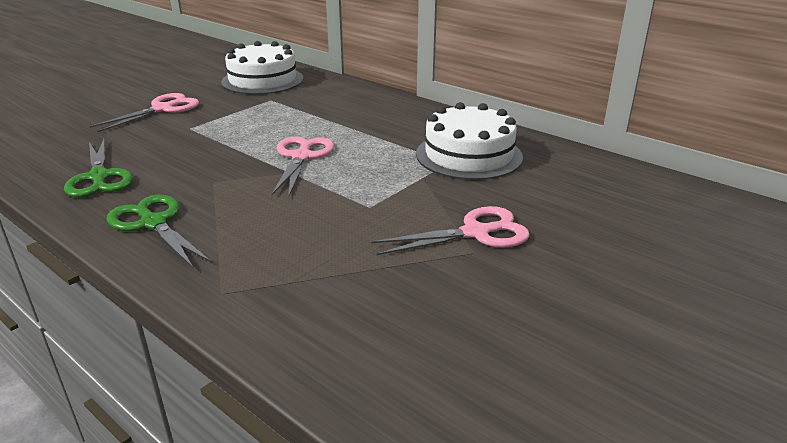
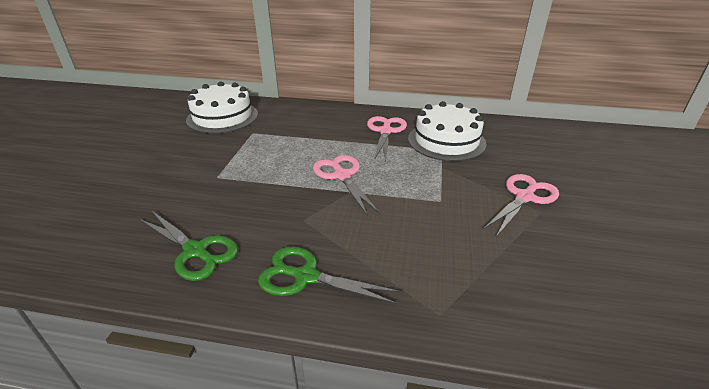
camera: 30 degrees left, 5 degrees up
pink scissors [90,93,199,133] -> pink scissors moved to [367,116,407,162]

